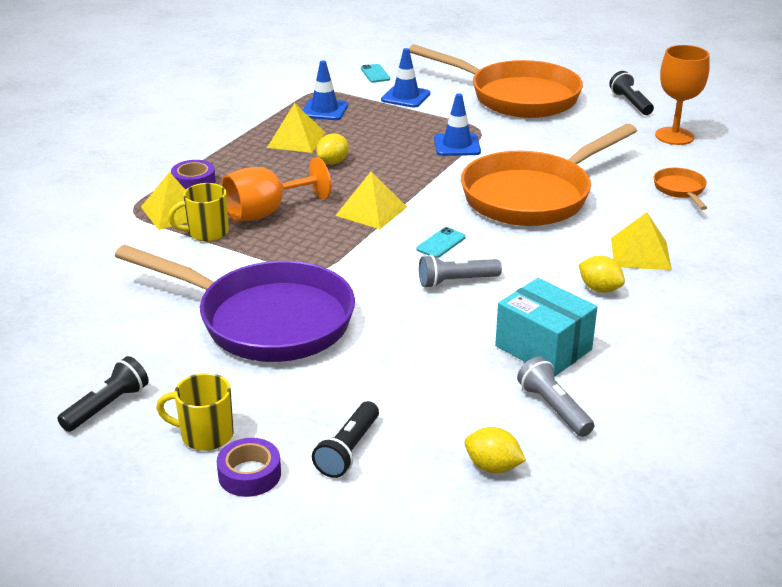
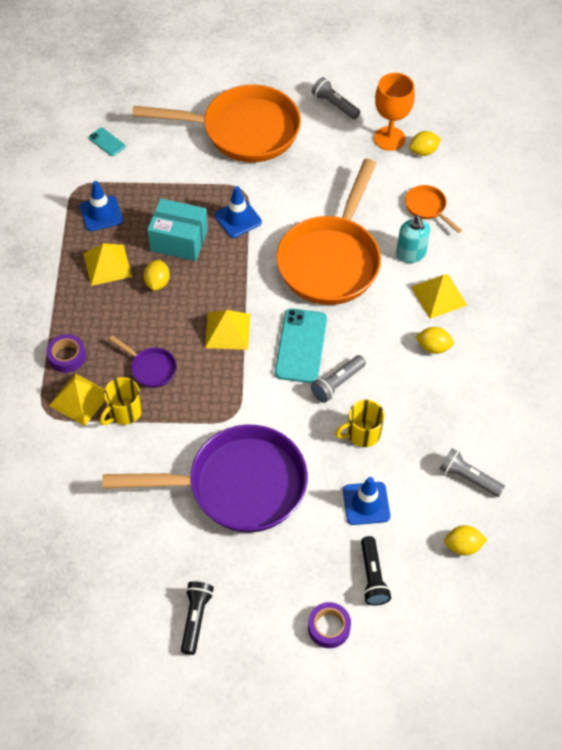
camera: 30 degrees left, 25 degrees up
yellow mug [156,373,234,451] -> yellow mug moved to [335,400,385,447]
orange goblet [221,157,331,222] -> purple pan [109,335,177,388]
blue traffic cone [381,48,430,108] -> blue traffic cone moved to [343,477,390,525]
turquoise phone [417,227,466,258] -> turquoise phone [275,308,327,383], size x2.01
turquoise box [495,278,597,377] -> turquoise box moved to [147,198,208,261]
black flashlight [609,71,654,115] -> grey flashlight [312,77,361,119]
none -> turquoise soap dispenser [396,215,430,263]
none -> yellow lemon [409,131,441,156]

